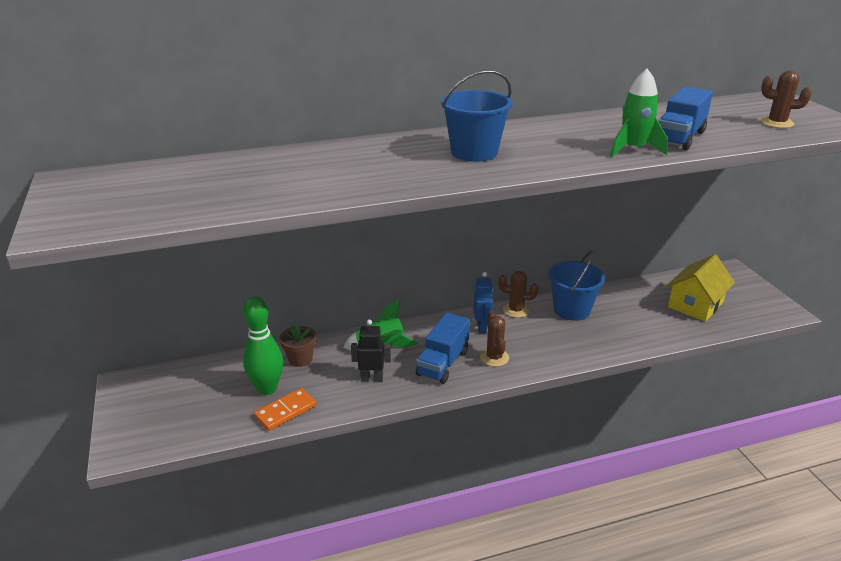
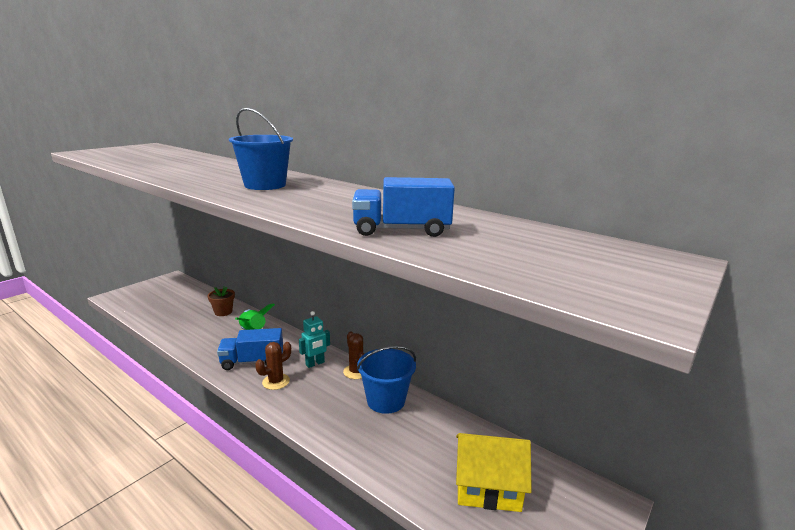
camera: 55 degrees right, 10 degrees down
green bowling pin [243,296,283,395] -> none
orange domino [254,388,316,431] -> none
black robot [351,320,391,381] -> none
blue robot [473,272,493,333] -> turquoise robot [299,311,330,368]
green rocket [610,69,668,157] -> none
brown cactus [761,70,812,128] -> none

